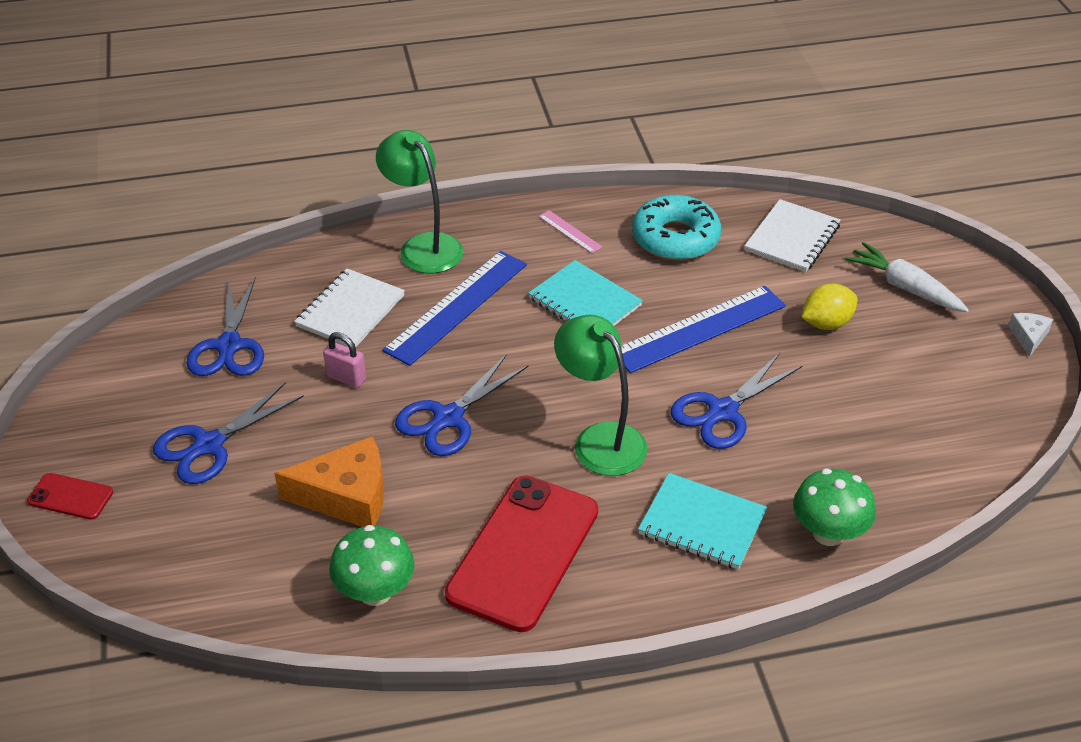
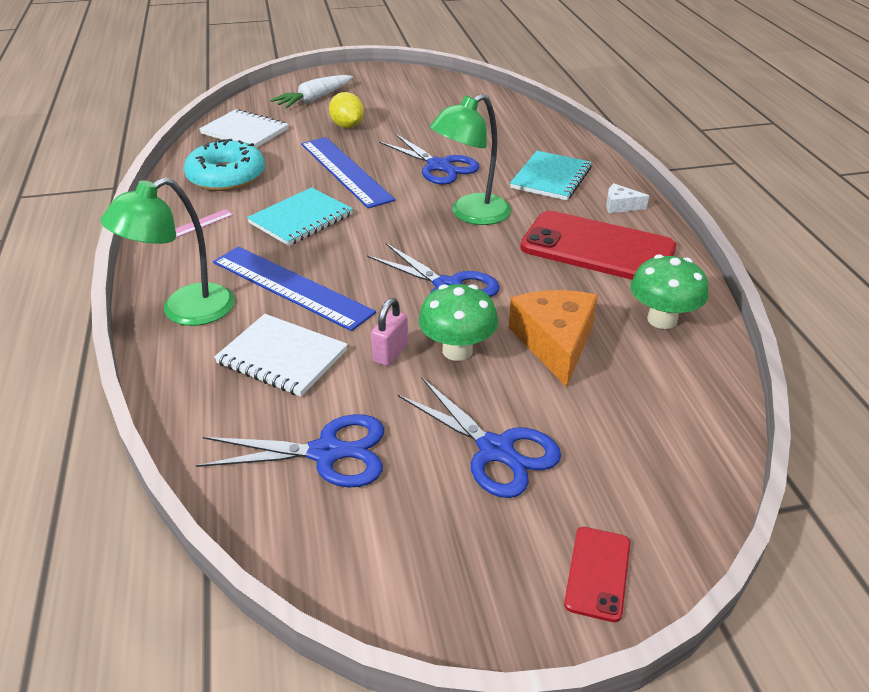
camera: 90 degrees left, 5 degrees down
green mushroom [793,469,876,546] -> green mushroom moved to [418,284,498,361]
white cheese [1009,313,1053,357] -> white cheese moved to [606,183,649,213]

